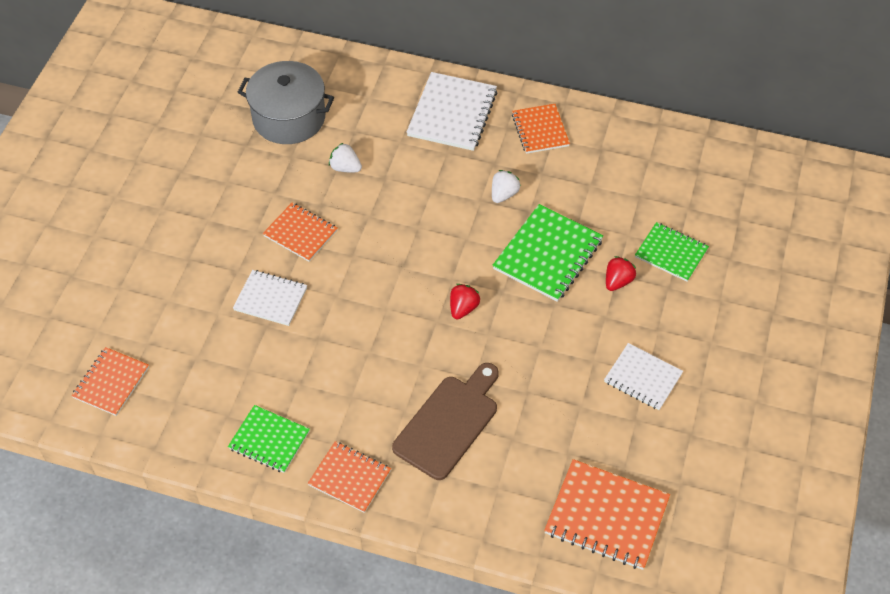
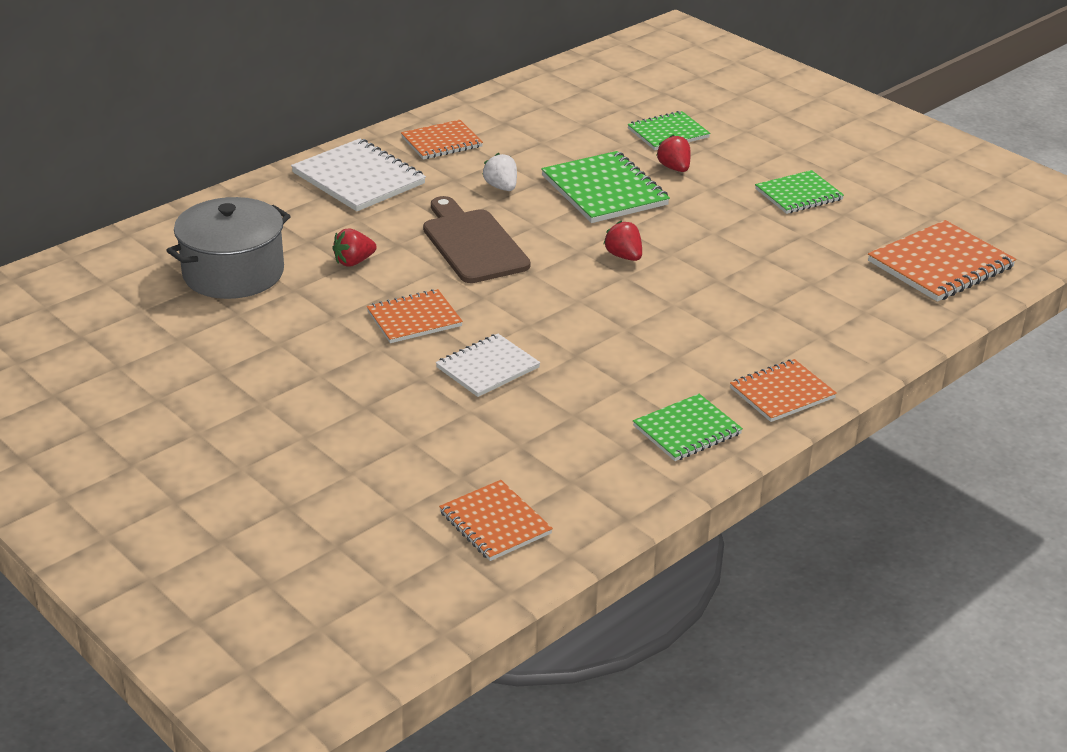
camera: 60 degrees left, 20 degrees down
white strawberry [329,143,362,172] -> red strawberry [332,229,377,266]
brown cutting board [392,363,499,480] -> brown cutting board moved to [423,196,530,283]
orange notebook [512,104,570,154] -> orange notebook turned 45 degrees counterclockwise [401,120,483,160]
white notebook [604,343,683,410] -> green notebook [755,170,844,214]

